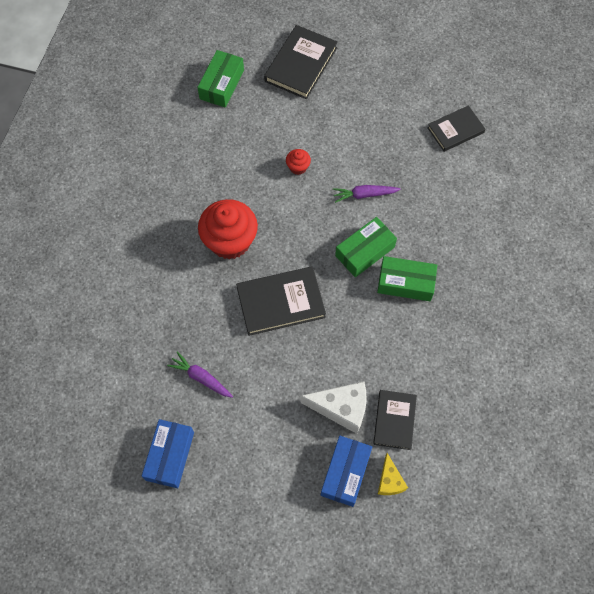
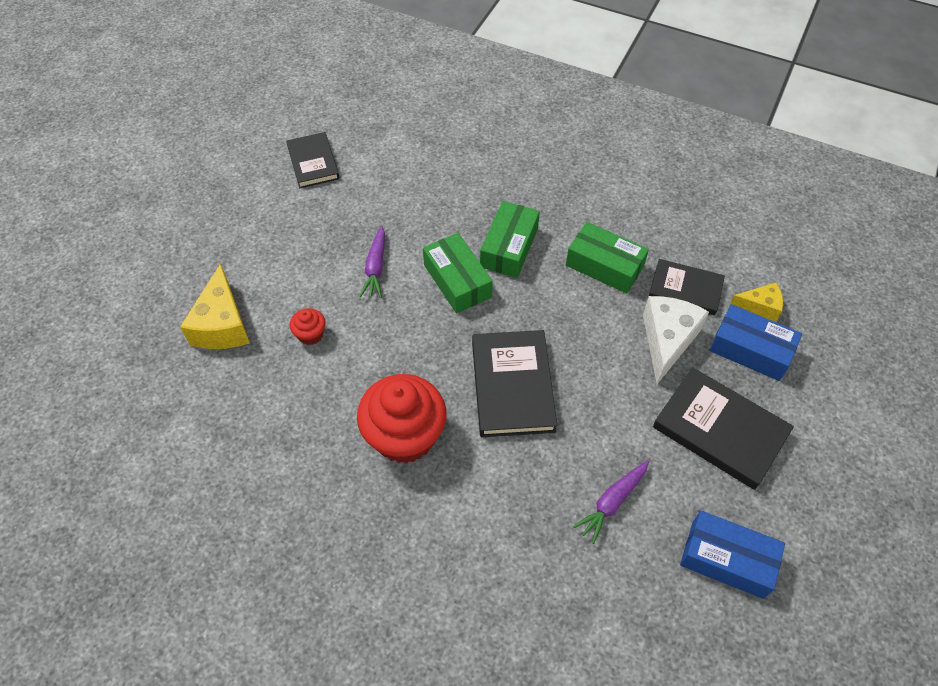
camera: 80 degrees left, 10 degrees down
green box [197,50,244,108] -> green box moved to [566,222,649,294]
black book [264,25,338,99] -> black book moved to [653,367,794,490]
none -> yellow cheese [180,263,250,349]

